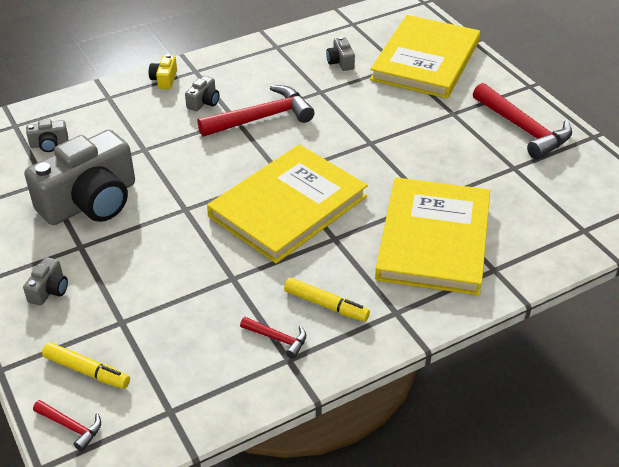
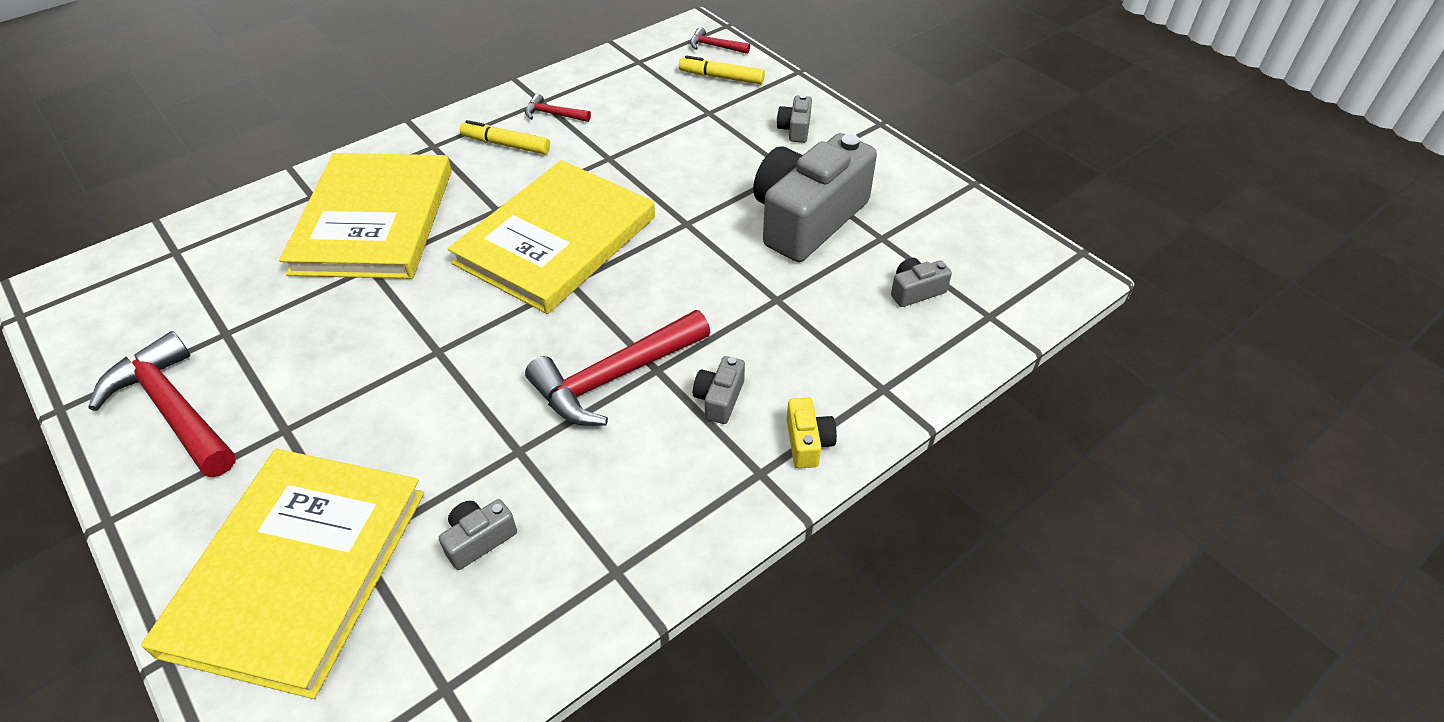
camera: 170 degrees right, 5 degrees up
grey camera [326,37,355,71] -> grey camera turned 105 degrees counterclockwise [439,499,517,570]

